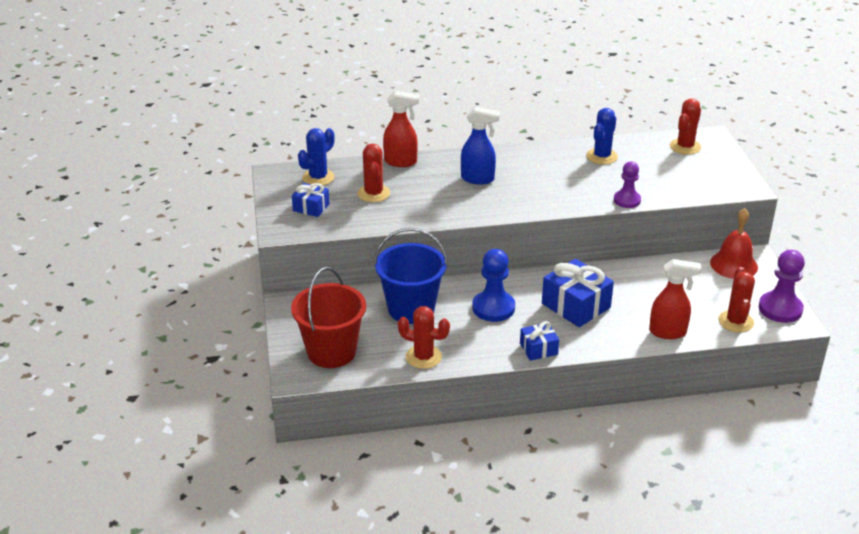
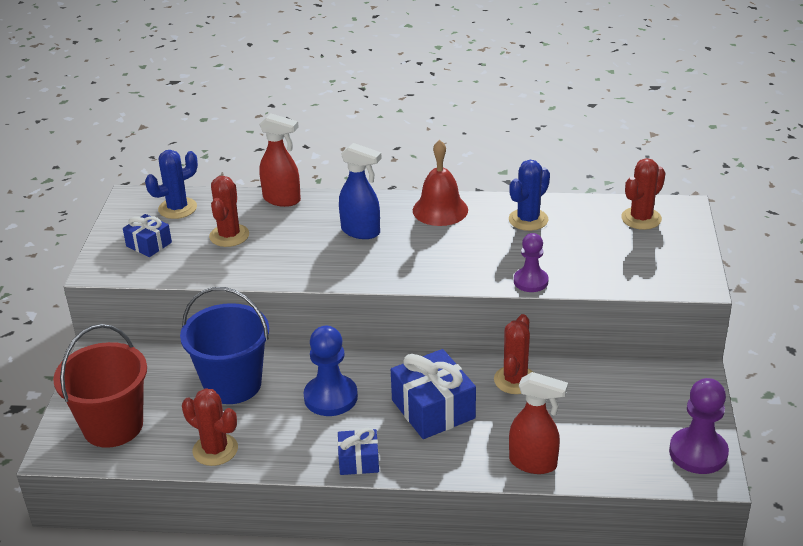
camera: 15 degrees right, 0 degrees up
red bell [710,208,758,279] -> red bell moved to [413,140,468,226]
red cactus [718,267,755,333] -> red cactus moved to [494,314,533,394]

